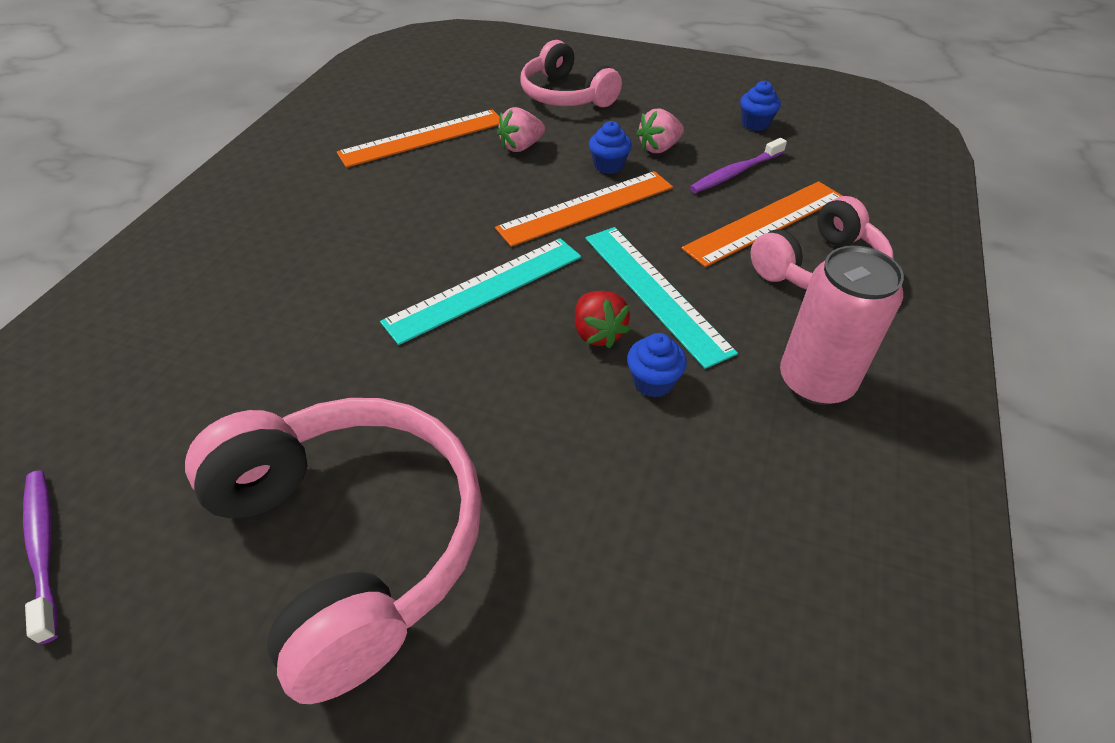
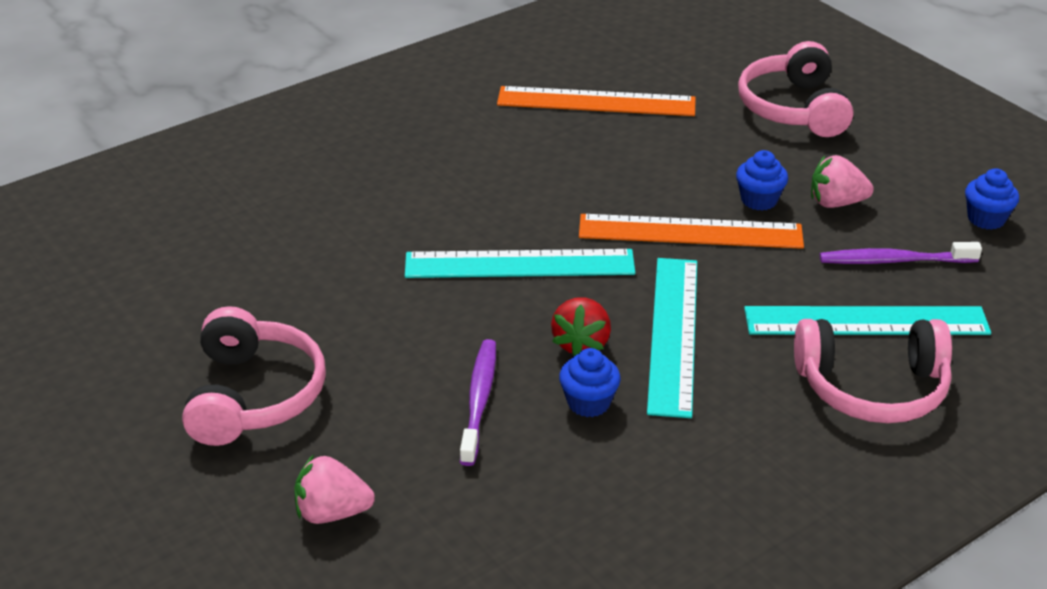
camera: 35 degrees right, 10 degrees down
purple toothbrush [23,470,58,645] -> purple toothbrush moved to [460,339,496,466]
pink headphones [185,398,482,704] -> pink headphones [182,306,326,446], size x0.63
pink strawberry [497,107,545,152] -> pink strawberry moved to [294,455,375,524]
orange ruler [681,181,842,267] -> turquoise ruler [744,306,991,335]
pink can [780,246,904,405] -> none

